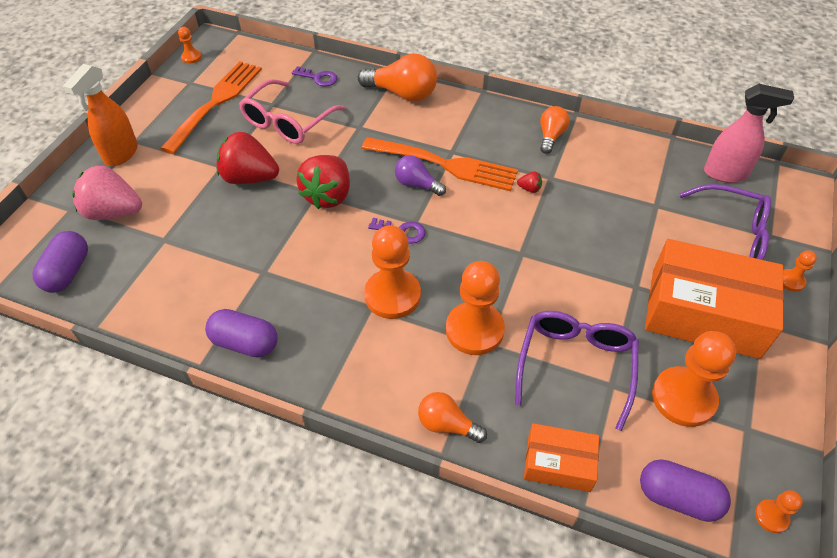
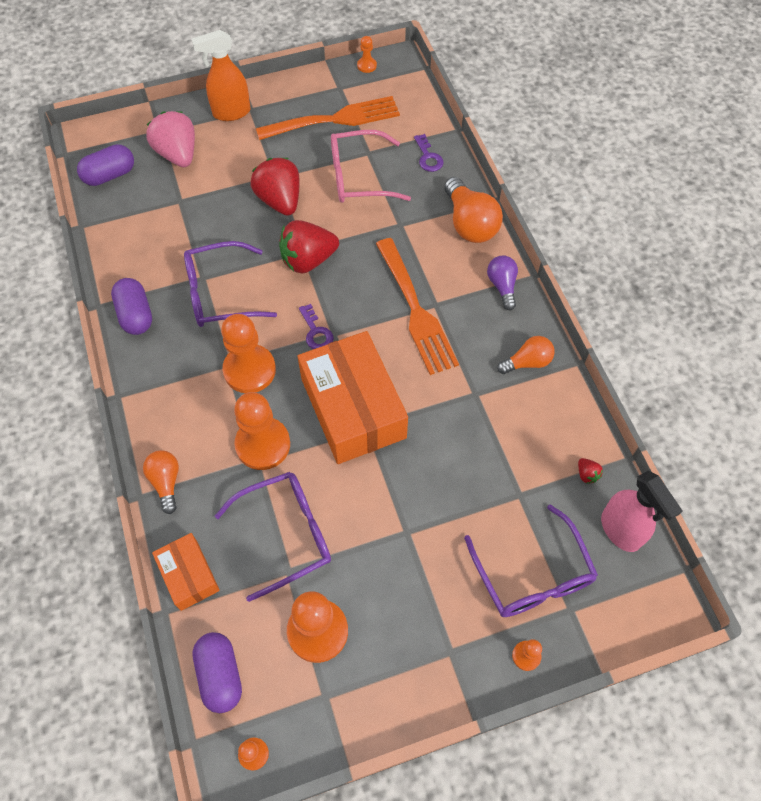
camera: 50 degrees right, 10 degrees up
purple light bulb [395,155,446,196] -> purple light bulb moved to [487,256,518,310]
red strawberry [517,171,542,193] -> red strawberry moved to [578,458,603,484]
orange box [645,239,784,359] -> orange box moved to [297,331,408,464]
none -> purple glasses [184,241,277,327]

